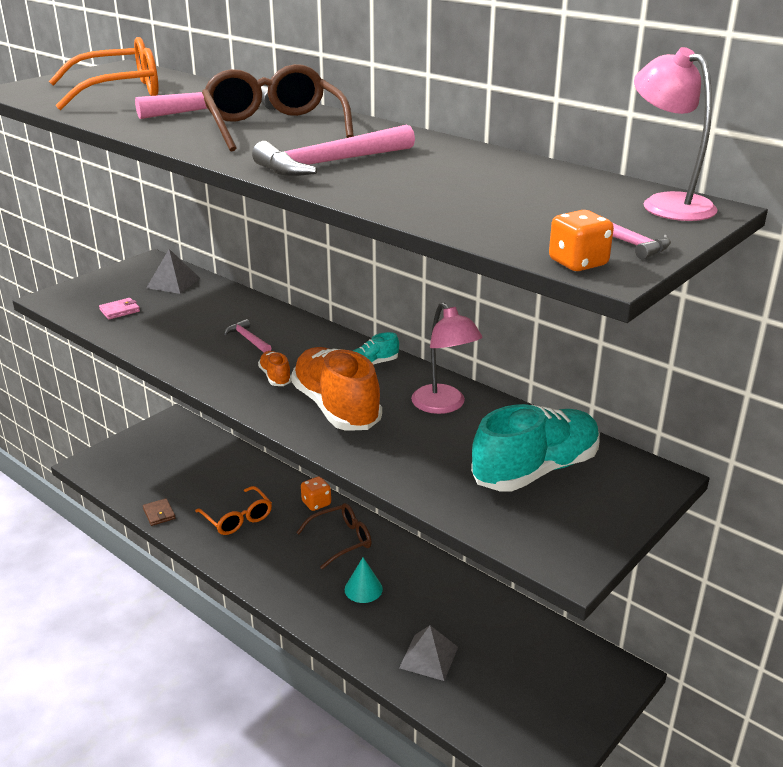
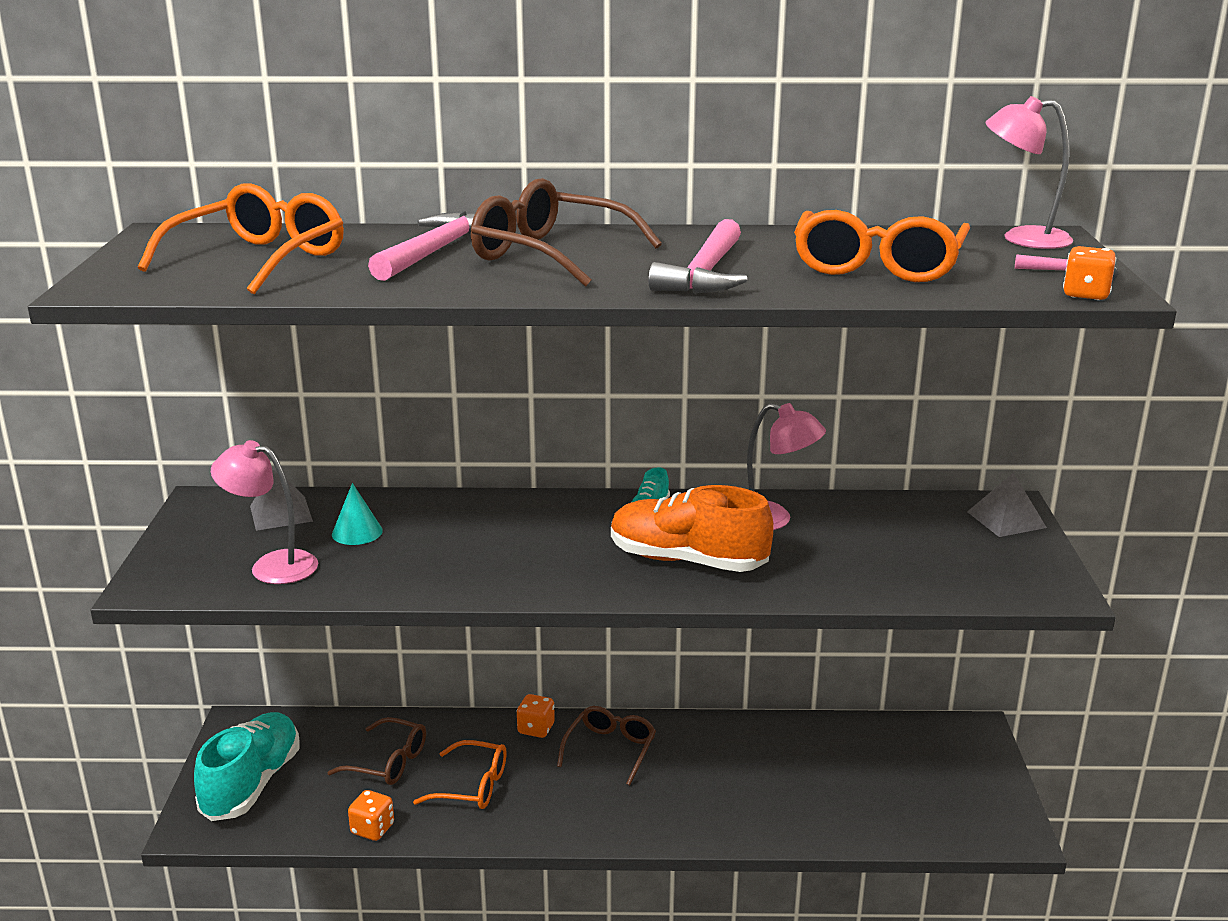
camera: 40 degrees left, 5 degrees down
pink wallet [99,298,140,319] -> pink lamp [211,440,318,584]
brown wallet [143,498,176,526] -> orange dice [348,790,394,841]
pink hammer [224,319,271,352] -> none
orange shoe [258,351,292,386] -> none
turquoise cone [345,558,383,603] -> turquoise cone moved to [332,483,383,545]
grey pyramid [399,625,458,681] -> grey pyramid moved to [967,472,1047,537]
turquoise shoe [471,404,600,491] -> turquoise shoe moved to [194,712,300,821]
none -> brown glasses [327,717,426,785]
none -> orange glasses [794,210,970,282]

